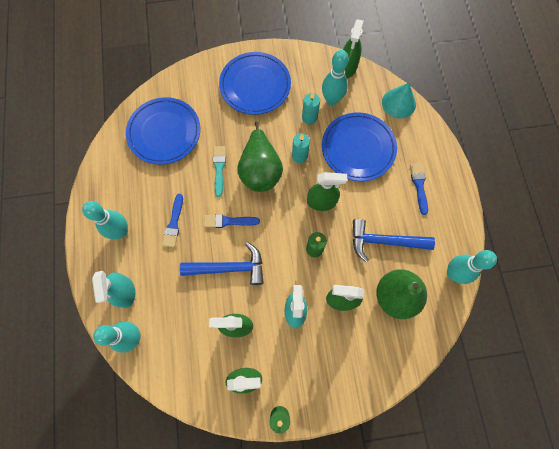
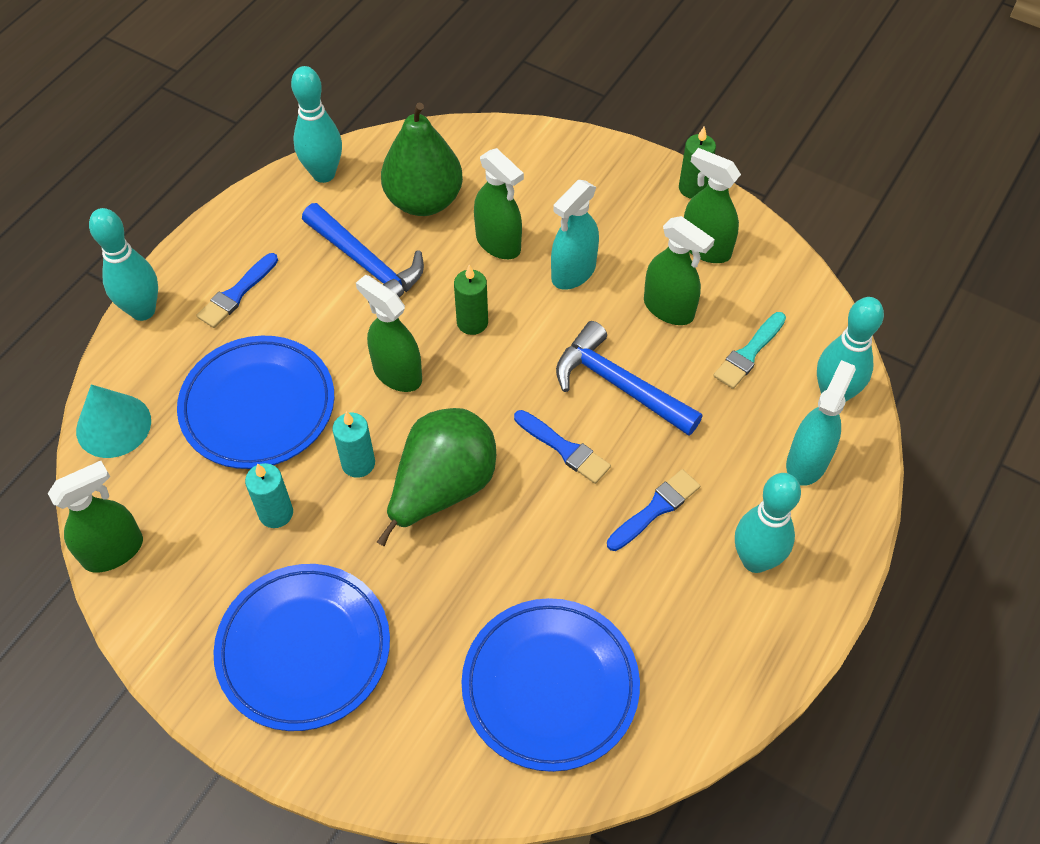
camera: 140 degrees left, 15 degrees down
turquoise brush [213,146,226,197] -> turquoise brush moved to [713,312,786,389]
turquoise bowling pin [322,50,349,105] -> turquoise bowling pin moved to [89,208,158,321]

